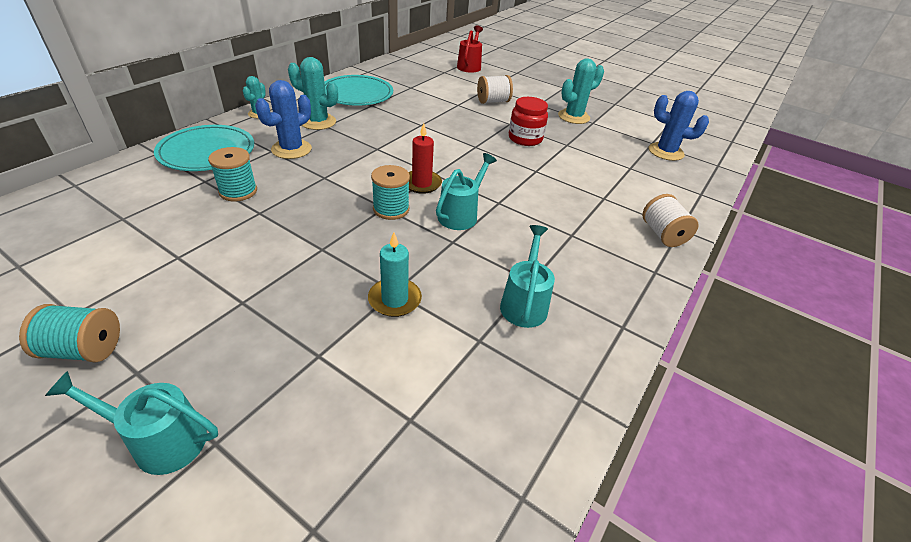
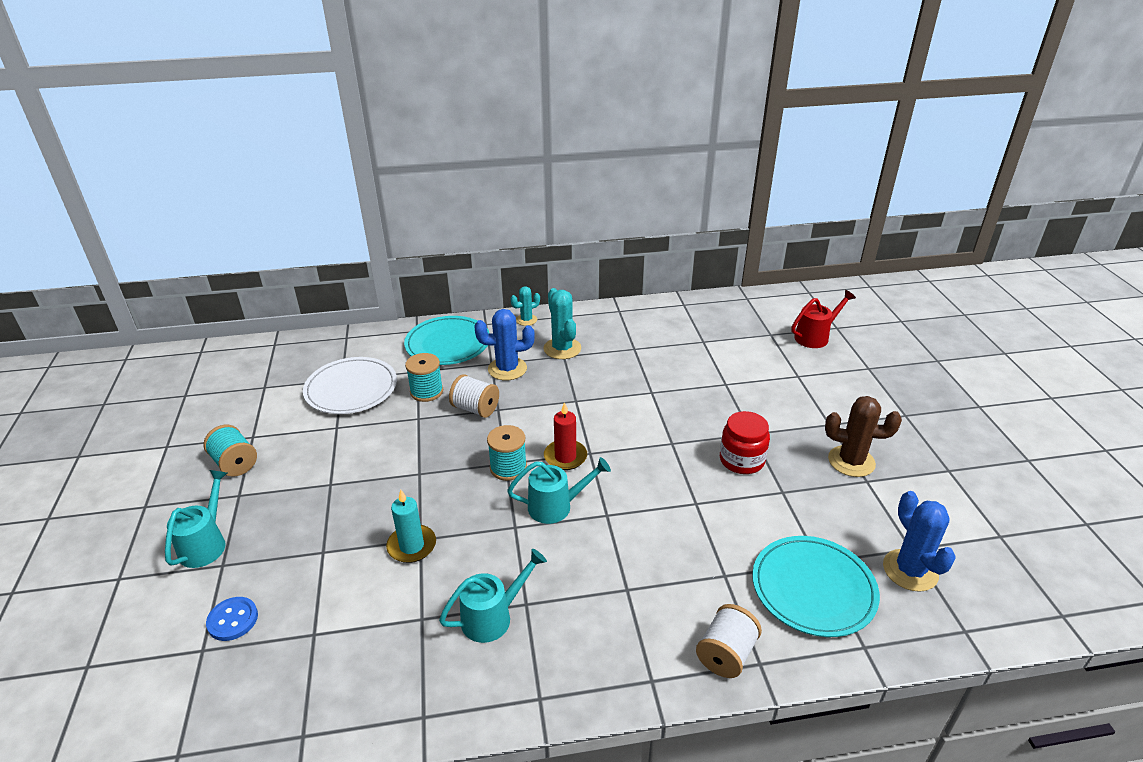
camera: 50 degrees right, 5 degrees down
turquoise watering can [45,371,218,475] -> turquoise watering can turned 45 degrees clockwise [165,470,227,568]
turquoise plate [324,75,393,106] -> turquoise plate moved to [752,536,880,637]
white spool [477,75,513,104] -> white spool moved to [449,374,499,418]
turquoise cactus [558,58,604,124] -> brown cactus [825,396,902,477]
none -> blue button [206,597,258,641]
none -> white plate [303,357,397,414]

